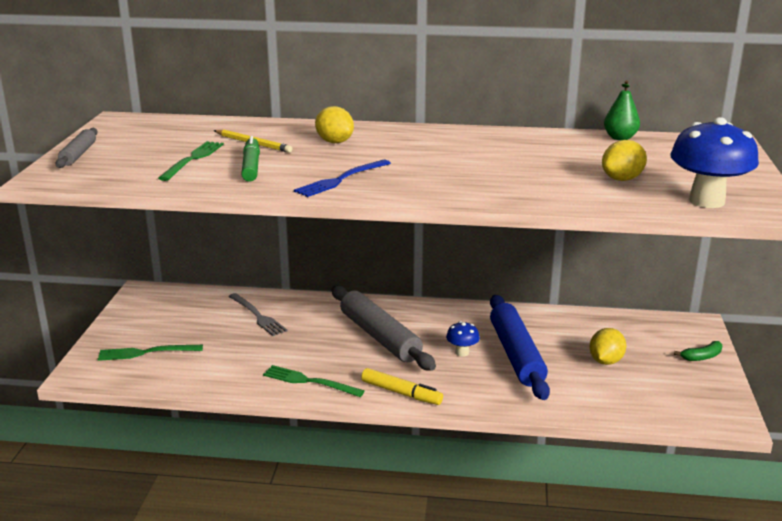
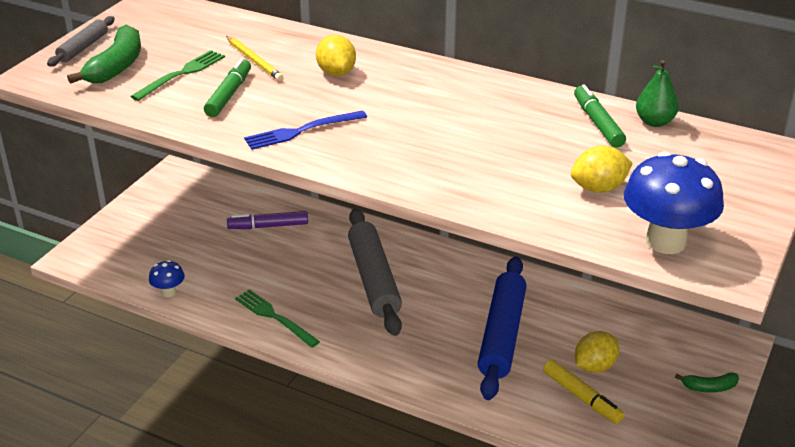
camera: 20 degrees right, 10 degrees up
green fork [98,345,203,361] -> none
grey fork [228,293,288,336] -> purple marker [227,211,308,229]
yellow marker [361,368,443,405] -> yellow marker moved to [543,360,624,424]
blue mushroom [446,321,480,357] -> blue mushroom moved to [149,260,185,297]
none -> green banana [67,24,141,84]
none -> green marker [574,85,626,148]

